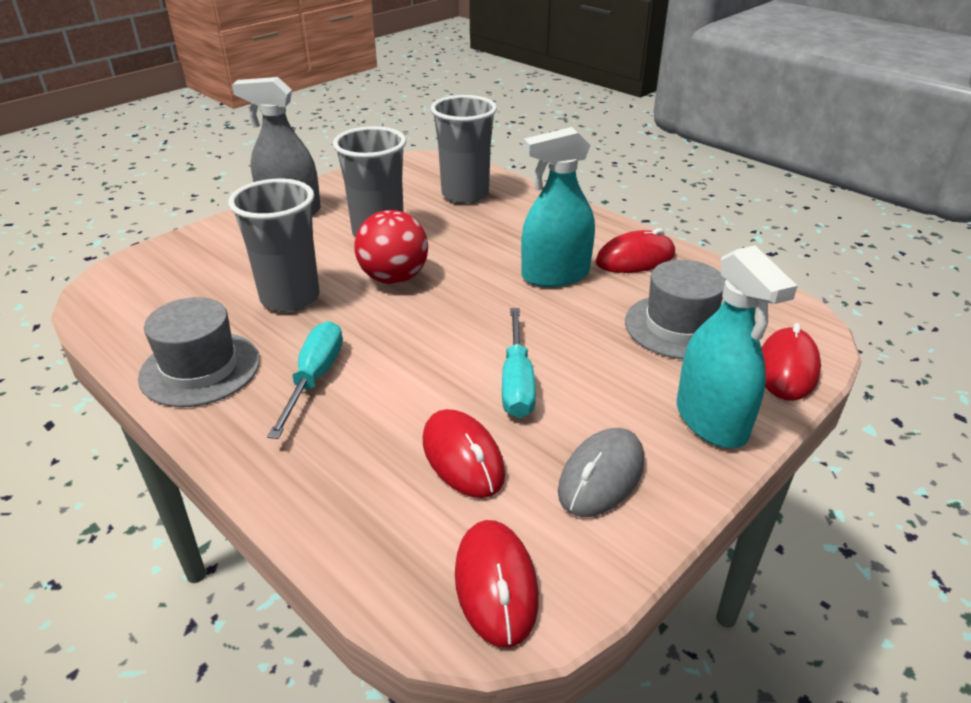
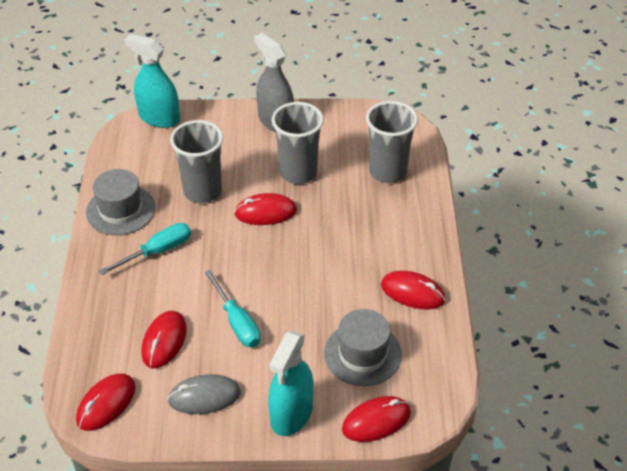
camera: 45 degrees right, 10 degrees up
red ball [354,210,428,284] -> red mouse [234,193,297,225]
turquoise screwdriver [502,308,536,418] -> turquoise screwdriver turned 75 degrees counterclockwise [205,270,261,347]
turquoise spray bottle [521,127,595,287] -> turquoise spray bottle moved to [124,34,180,128]

